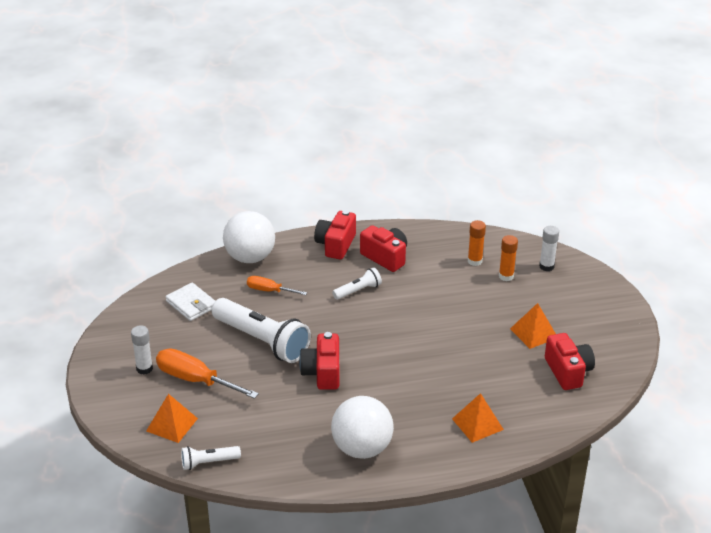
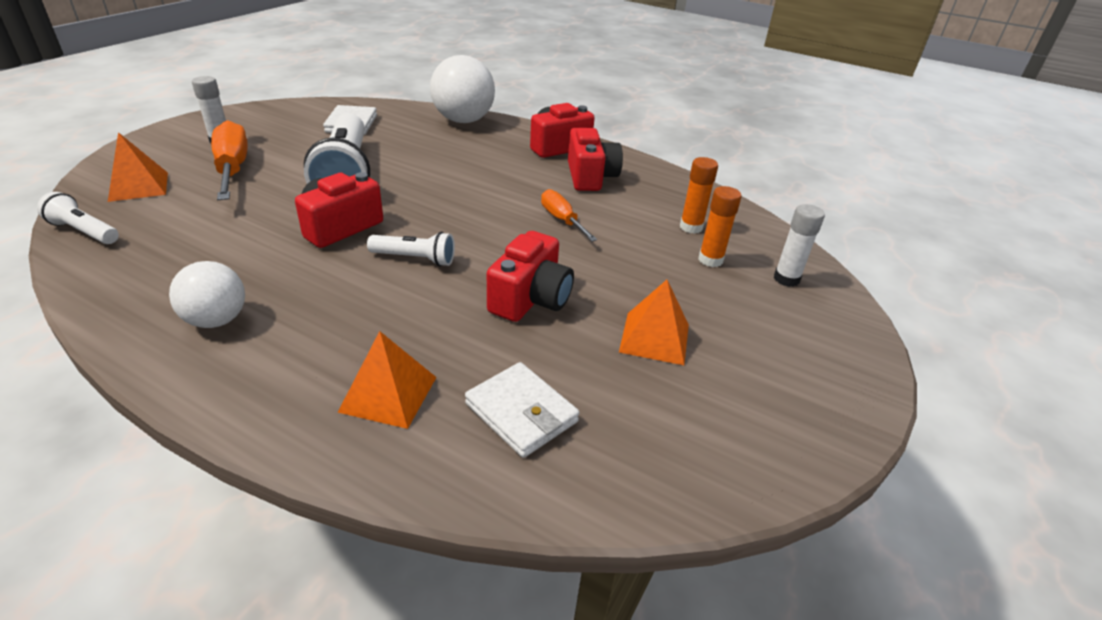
camera: 40 degrees right, 0 degrees up
orange screwdriver [247,276,307,295] -> orange screwdriver moved to [541,189,597,241]
white ball [331,396,394,459] -> white ball [169,261,245,328], size x0.62
white flashlight [332,267,382,300] -> white flashlight moved to [367,232,455,266]
red camera [545,333,595,390] -> red camera moved to [487,231,574,322]
none -> white wallet [465,362,579,458]

